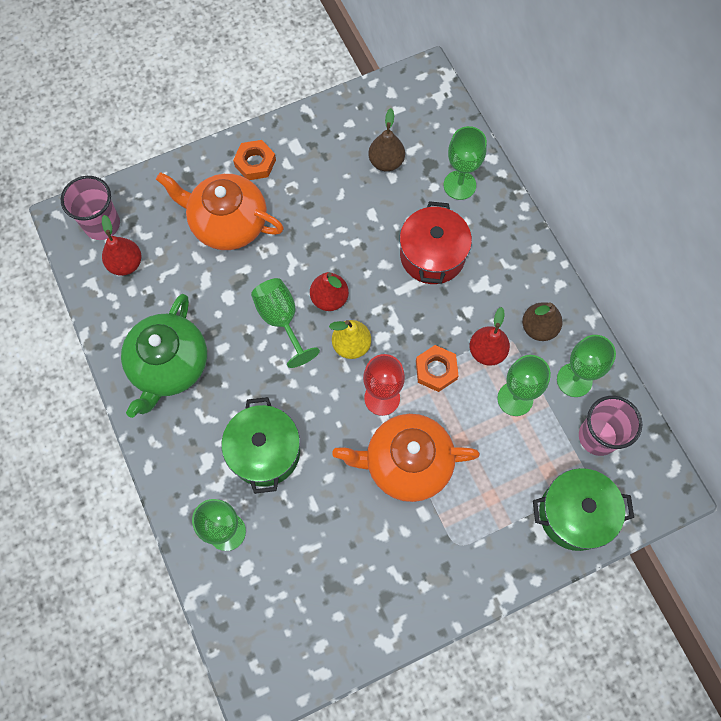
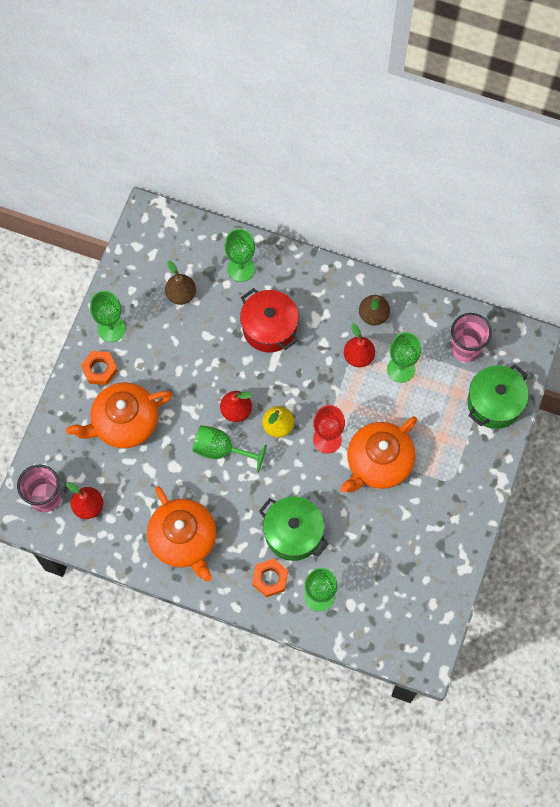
camera: 45 degrees left, 0 degrees up
green teapot [121,294,207,418] -> orange teapot [147,486,216,582]
orange nut [416,345,458,392] -> orange nut moved to [252,558,288,597]
green goblet [557,335,616,397] -> green goblet moved to [90,291,126,342]

